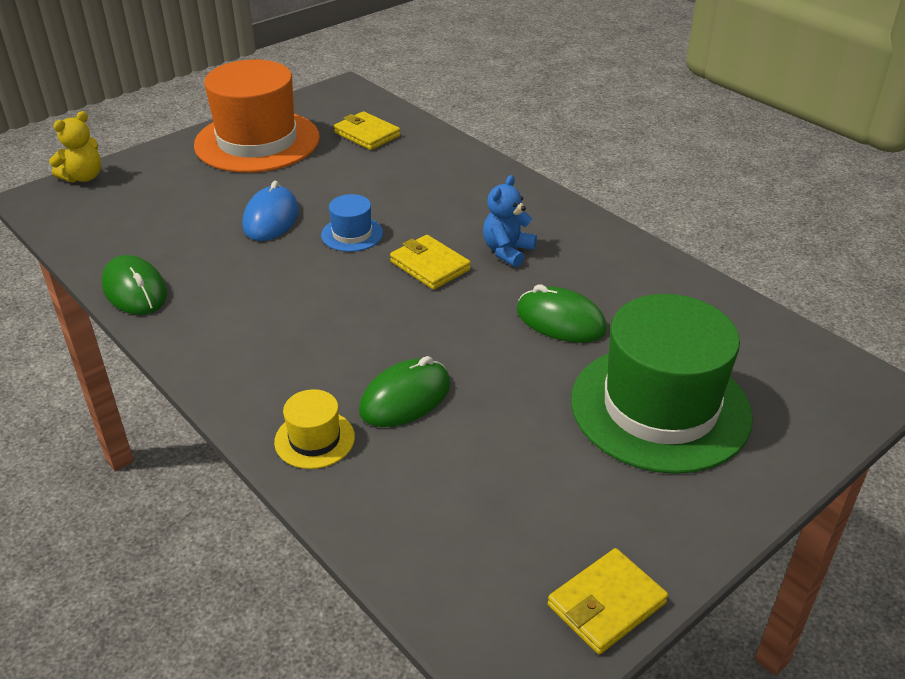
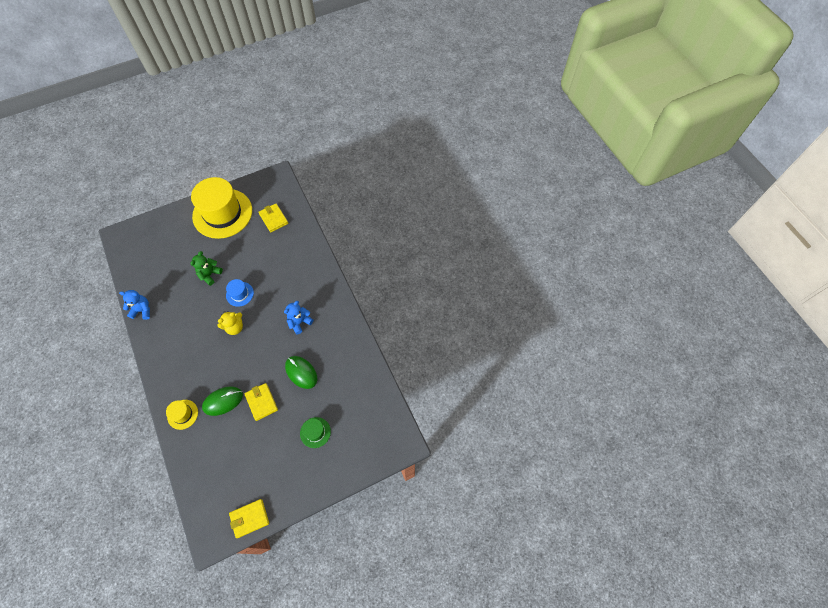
camera: 15 degrees right, 25 degrees up
yellow teddy bear [49,111,101,183] -> yellow teddy bear moved to [217,311,243,335]
green mouse [101,255,167,315] -> blue teddy bear [119,290,150,320]
orange hat [194,59,320,173] -> yellow hat [191,177,252,239]
blue mouse [243,181,299,241] -> green teddy bear [190,251,223,286]
yellow wallet [390,235,471,290] -> yellow wallet moved to [244,383,278,421]
green hat [571,294,753,474] -> green hat [300,417,331,448], size x0.43

